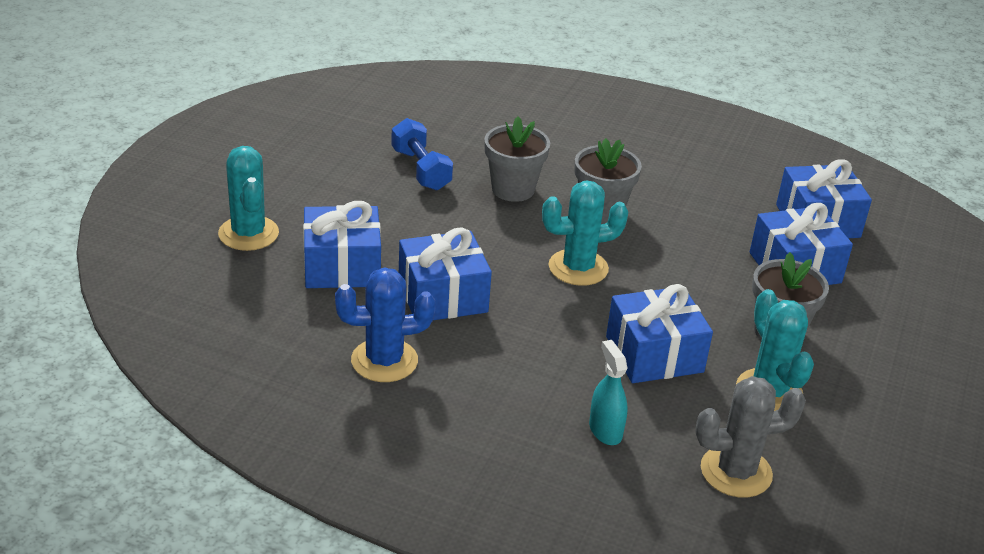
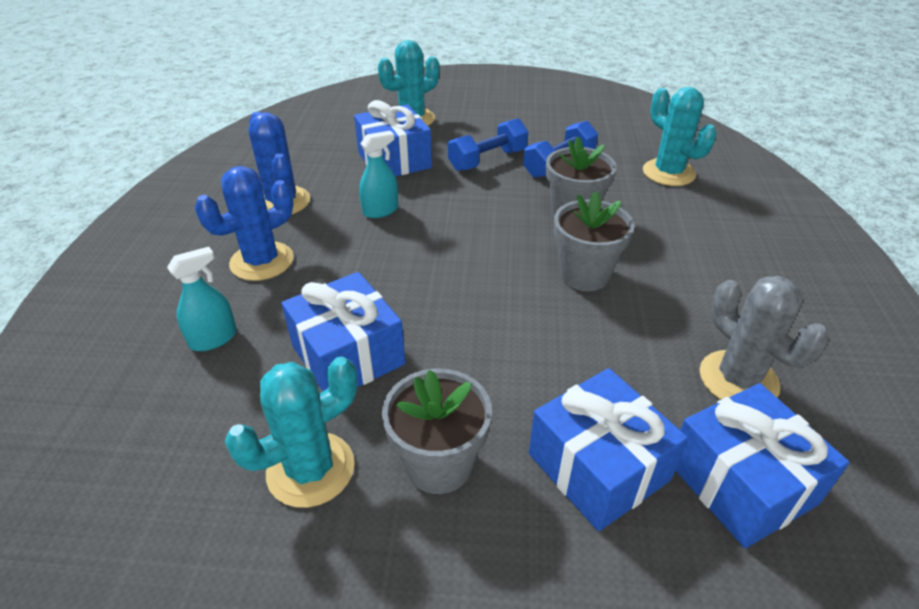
camera: 75 degrees right, 5 degrees up
blue gift [399,228,492,320] -> turquoise spray bottle [359,131,398,218]
turquoise cactus [542,181,628,286] -> turquoise cactus moved to [643,87,716,186]
grey cactus [695,376,806,497] -> grey cactus moved to [700,276,829,400]
none -> blue cactus [195,166,294,281]
none -> blue dumbbell [448,118,528,171]

